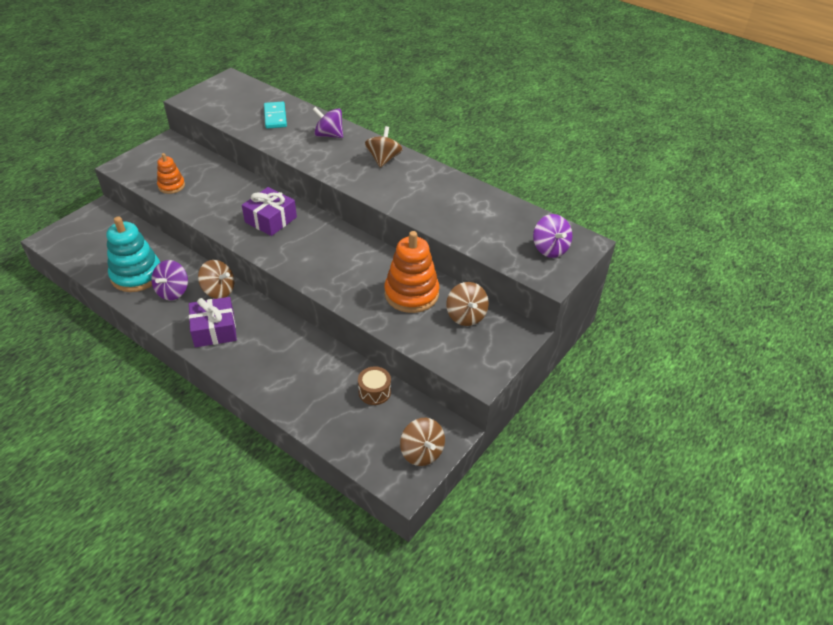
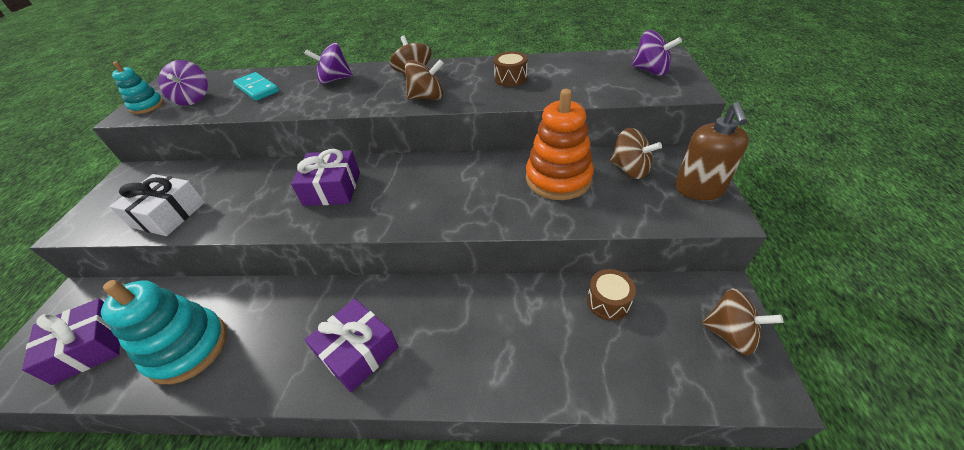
camera: 30 degrees left, 0 degrees up
purple spinning top [151,260,188,300] -> purple spinning top moved to [158,60,208,106]
orange stacking toy [157,153,185,194] -> white gift [109,174,205,236]
brown spinning top [198,260,234,299] -> brown spinning top moved to [405,59,444,100]
none -> purple gift [22,298,120,385]
none -> turquoise stacking toy [112,61,164,114]
none -> brown drum [494,51,527,87]
none -> brown soap dispenser [675,102,749,200]

